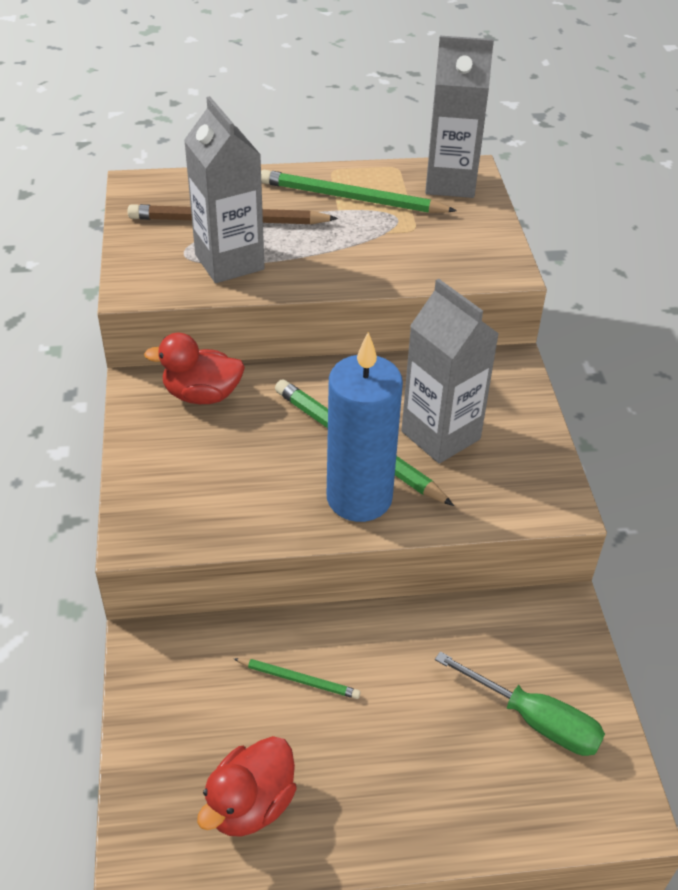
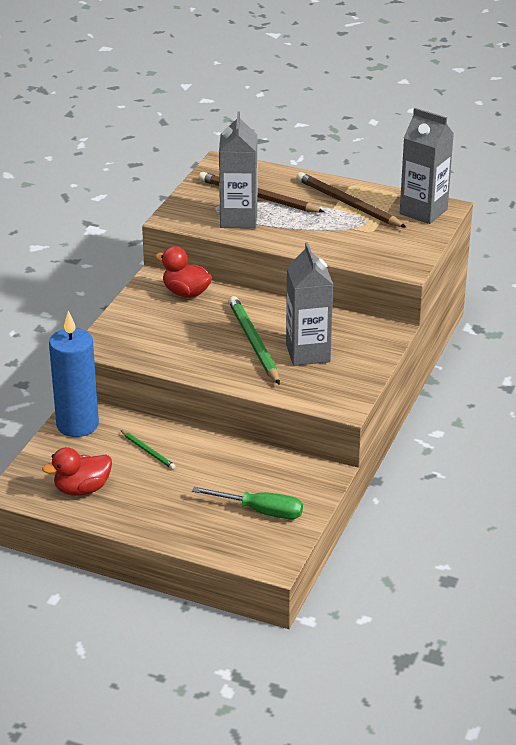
camera: 30 degrees right, 10 degrees down
green pencil [261,170,457,213] -> brown pencil [297,172,407,228]
blue candle [327,332,403,522] -> blue candle moved to [49,311,99,437]
green screwdriver [435,651,605,756] -> green screwdriver turned 45 degrees counterclockwise [192,487,303,519]

